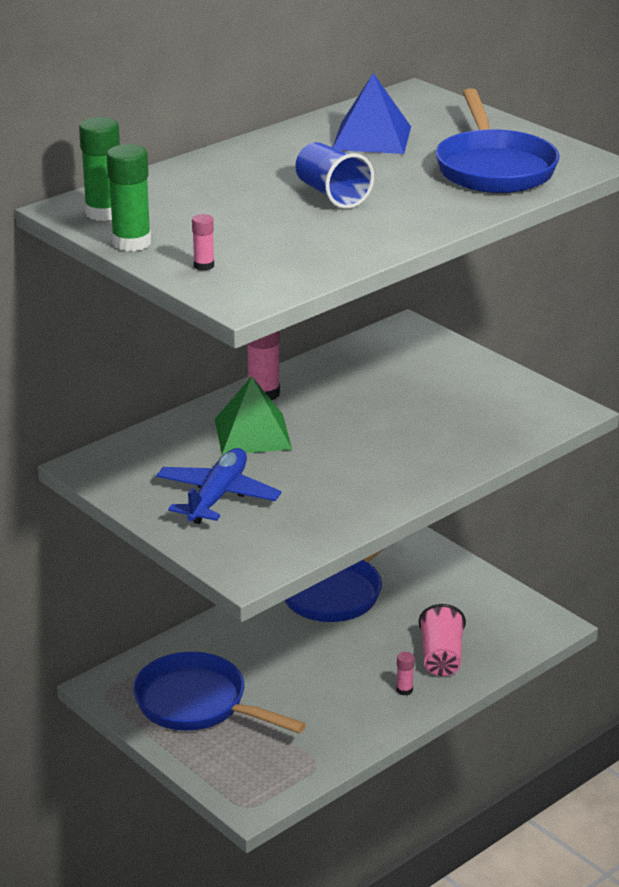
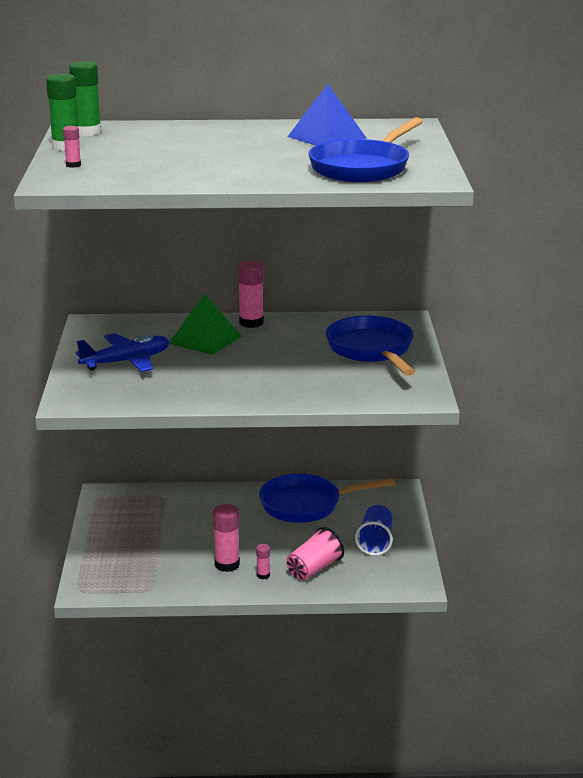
camera: 40 degrees right, 5 degrees down
blue pan [133,652,306,733] -> blue pan moved to [326,316,415,376]
blue cup [295,142,374,209] -> blue cup moved to [355,505,393,556]
none -> pink glue stick [213,504,240,572]

